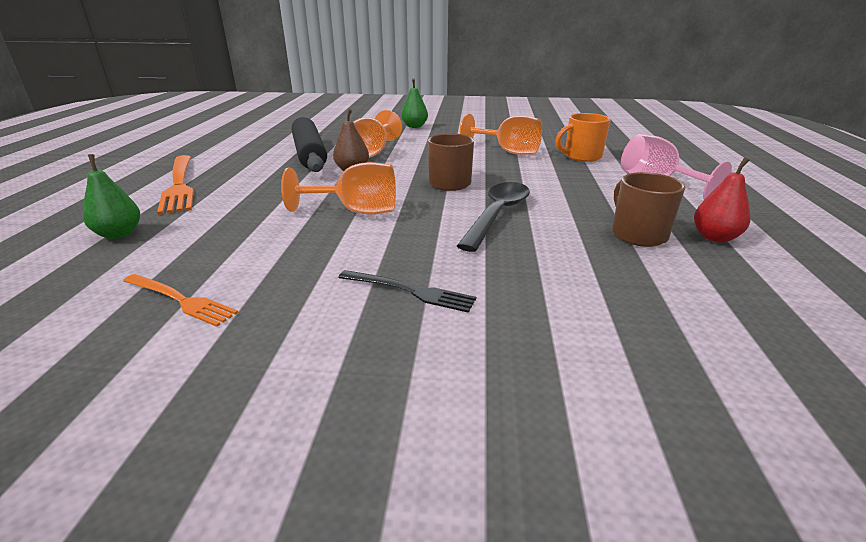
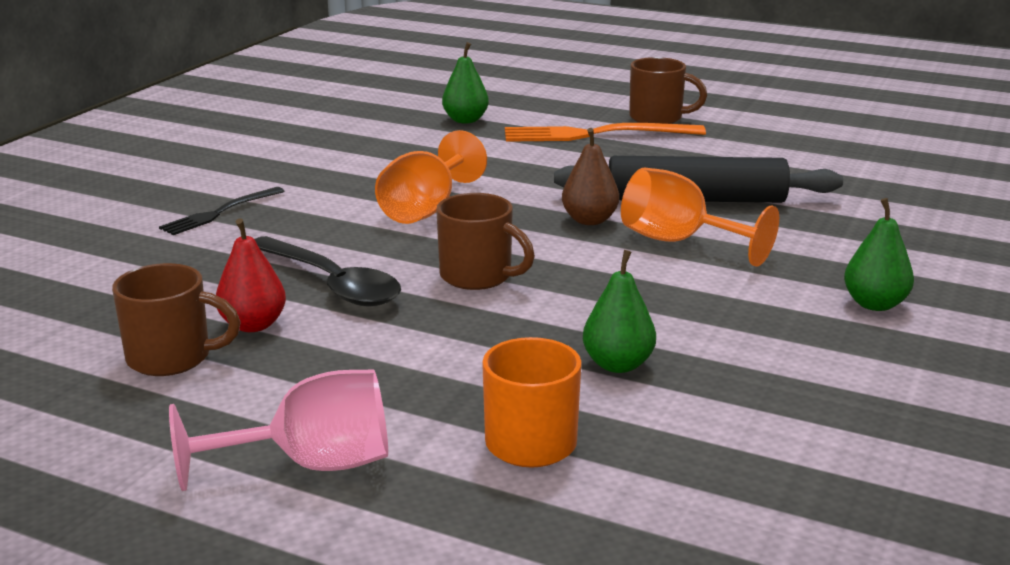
camera: 110 degrees right, 5 degrees down
orange fork [123,274,239,327] -> none
orange goblet [460,114,542,155] -> green pear [583,250,656,373]
red pear [694,157,751,243] -> red pear moved to [216,218,286,332]
none -> brown mug [629,57,707,124]

